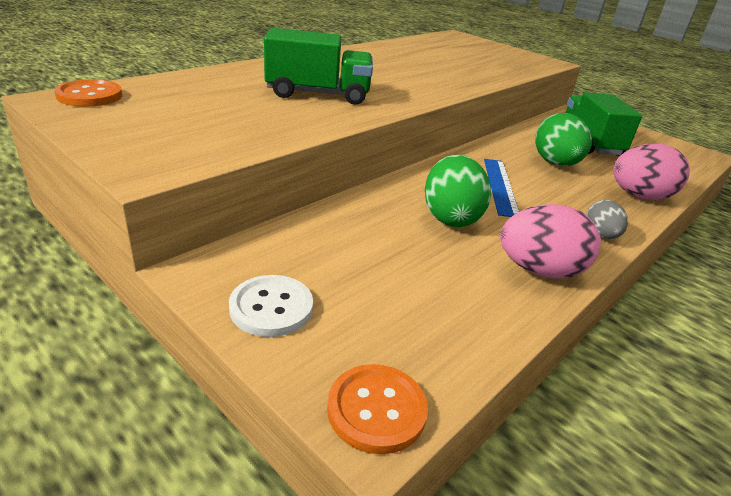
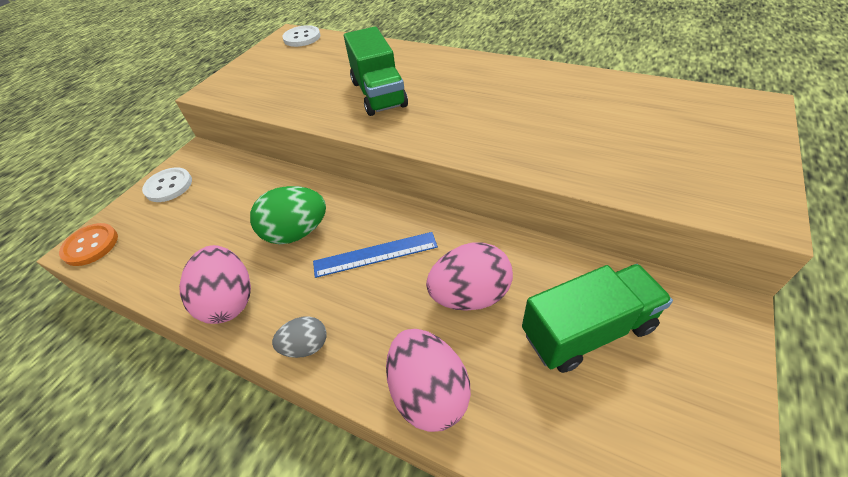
camera: 80 degrees right, 15 degrees up
orange button [54,79,122,107] -> white button [282,25,320,47]
green egg [535,113,592,166] -> pink egg [426,242,513,311]

